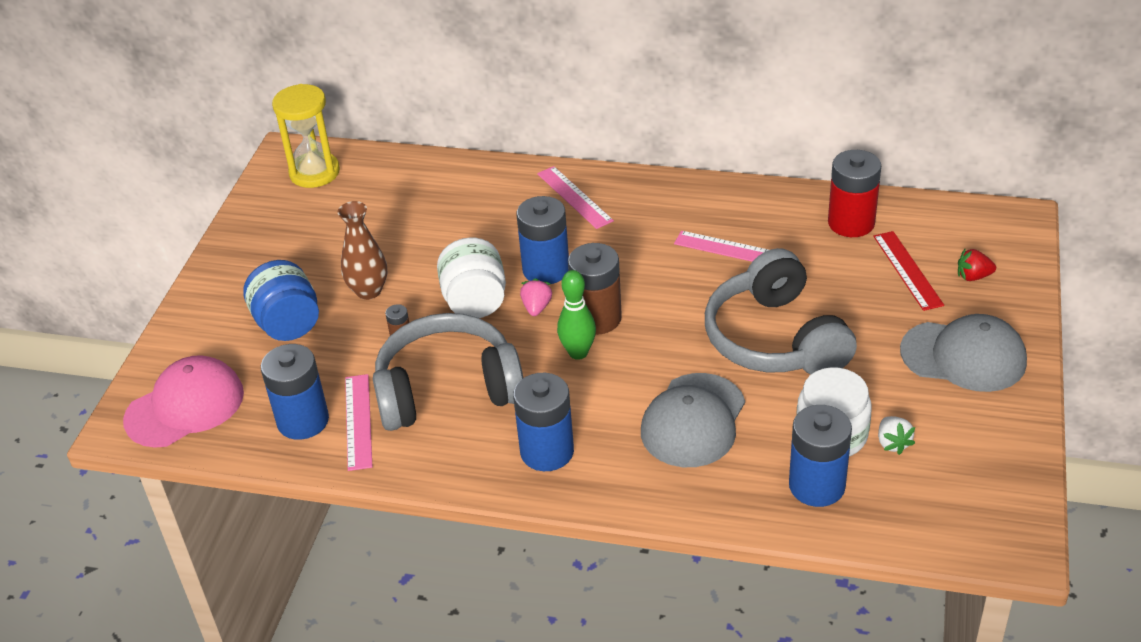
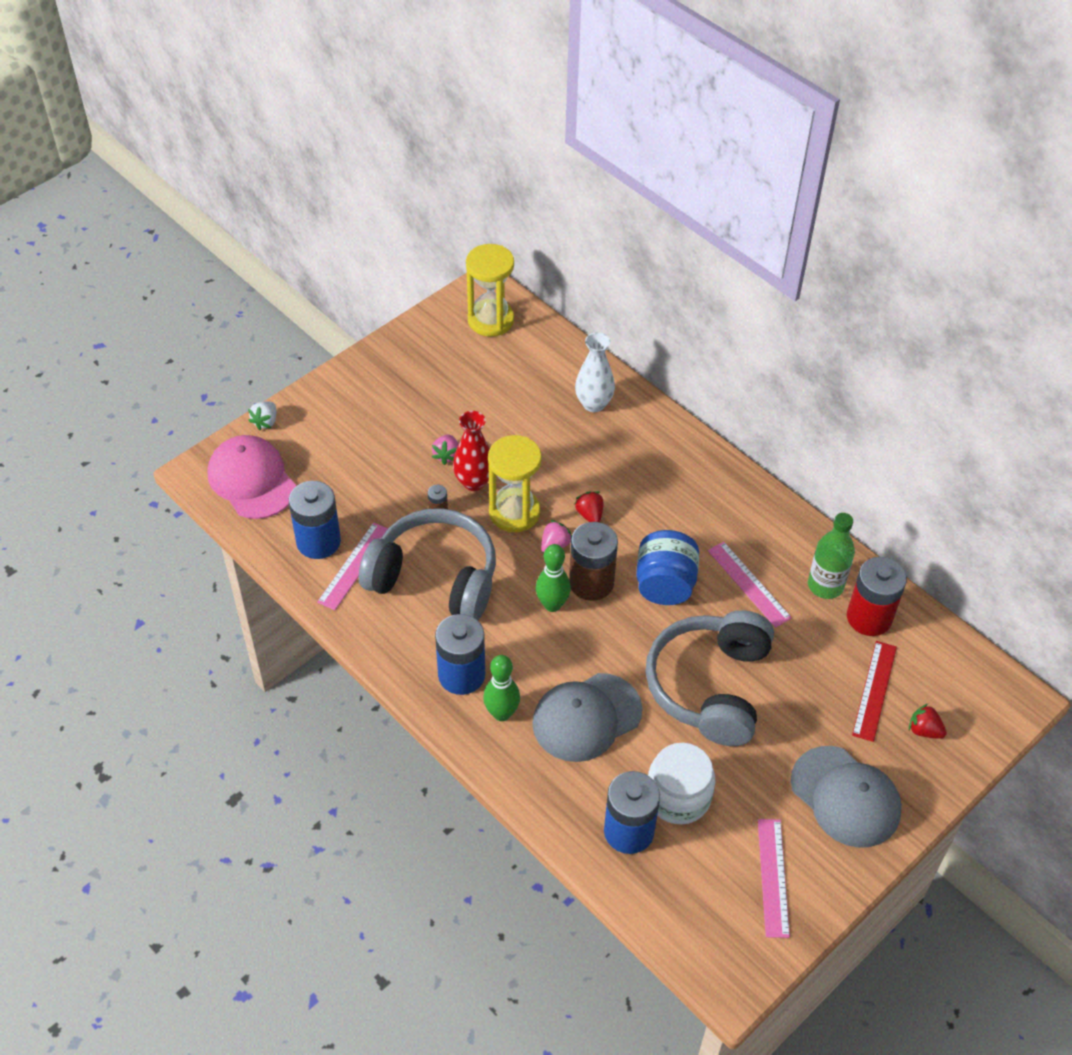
camera: 30 degrees right, 10 degrees up
pink cap [123,355,244,448] -> pink cap turned 120 degrees counterclockwise [207,435,296,519]
blue jar [243,260,319,341] -> blue jar moved to [636,530,699,605]
brown vase [338,201,387,300] -> pink strawberry [432,435,459,465]
white jar [437,238,506,318] -> yellow hourglass [488,435,542,532]
blue battery [517,196,569,284] -> red strawberry [574,491,603,522]
pink ruler [537,166,614,229] -> pink ruler moved to [758,819,790,938]
white strawberry [878,416,915,455] -> white strawberry moved to [248,401,276,430]
none -> red vase [453,411,490,491]
none -> green bowling pin [483,655,520,721]
none -> white vase [575,332,615,412]
none -> green bottle [808,513,855,599]

